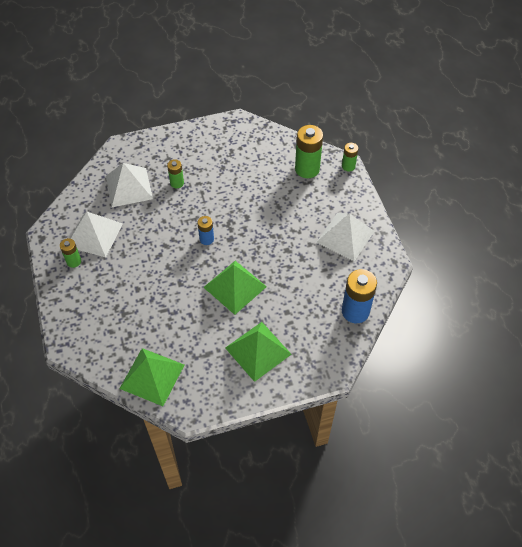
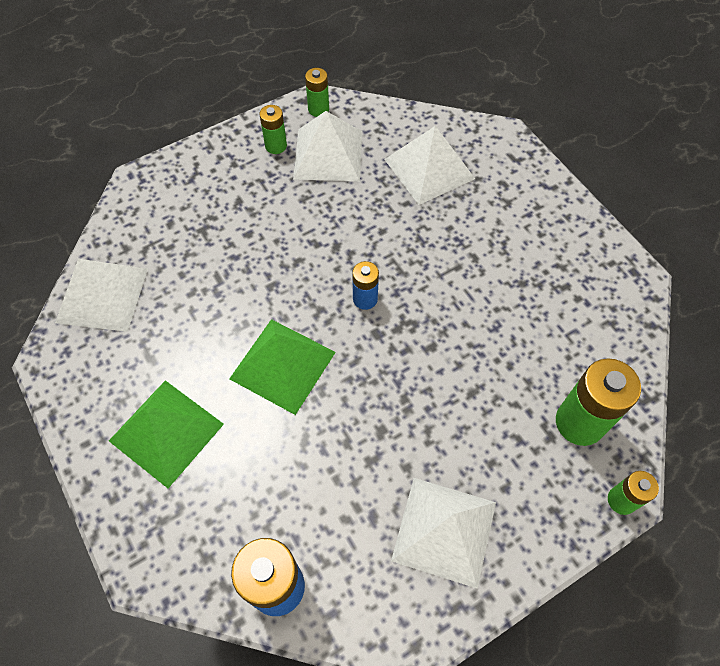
camera: 75 degrees right, 5 degrees up
green pyramid [119,348,184,406] -> white pyramid [55,259,148,332]
green battery [167,159,184,188] -> green battery moved to [305,68,329,117]

